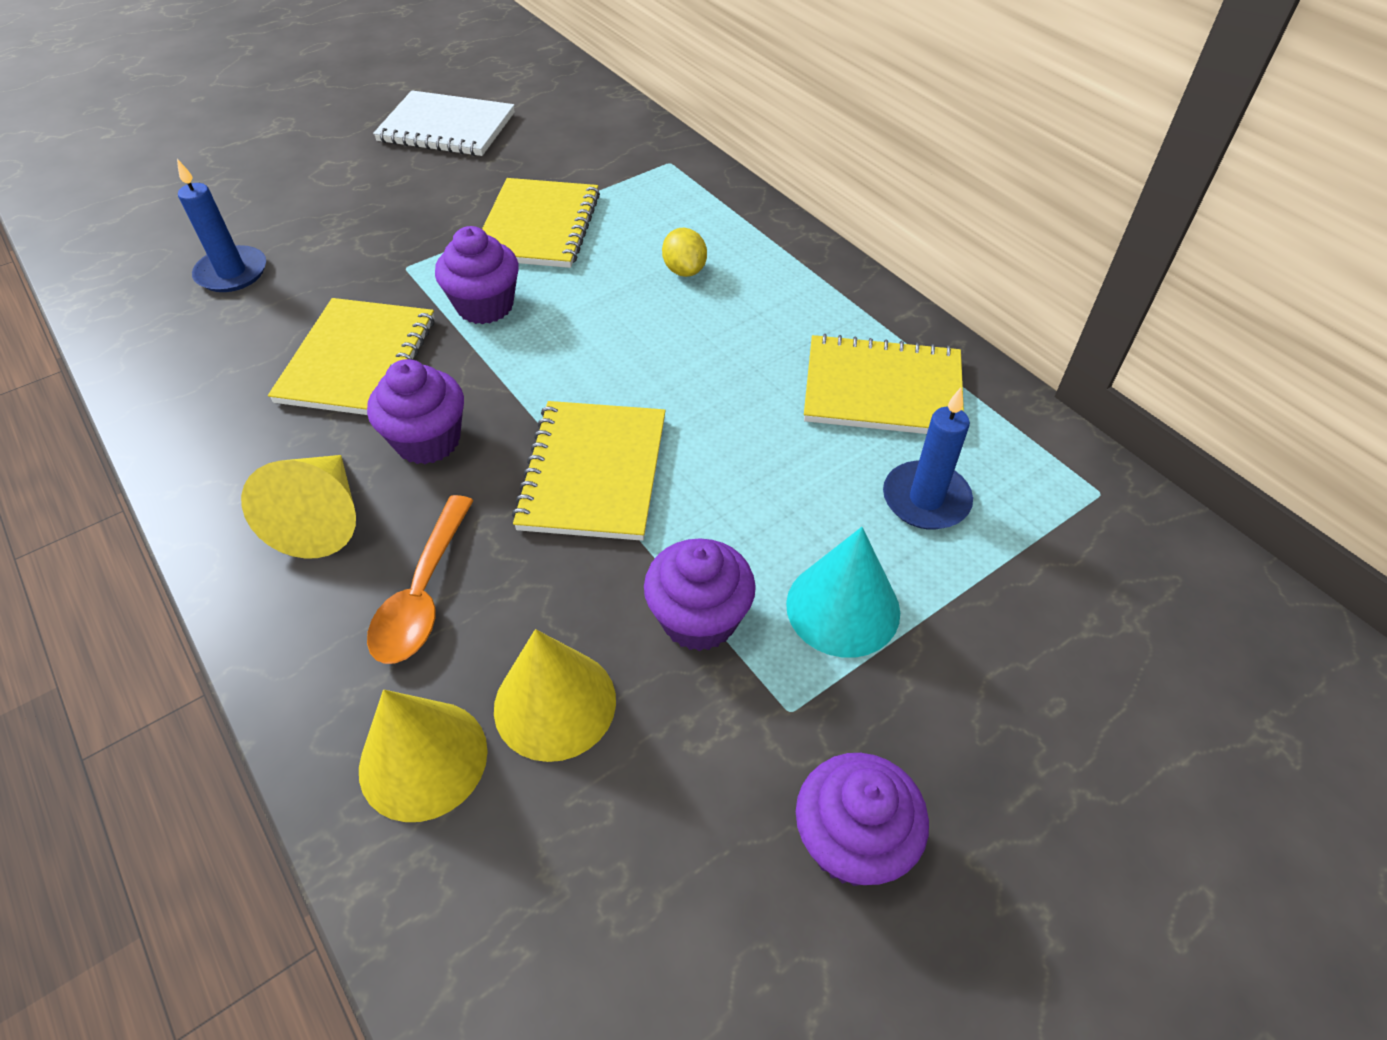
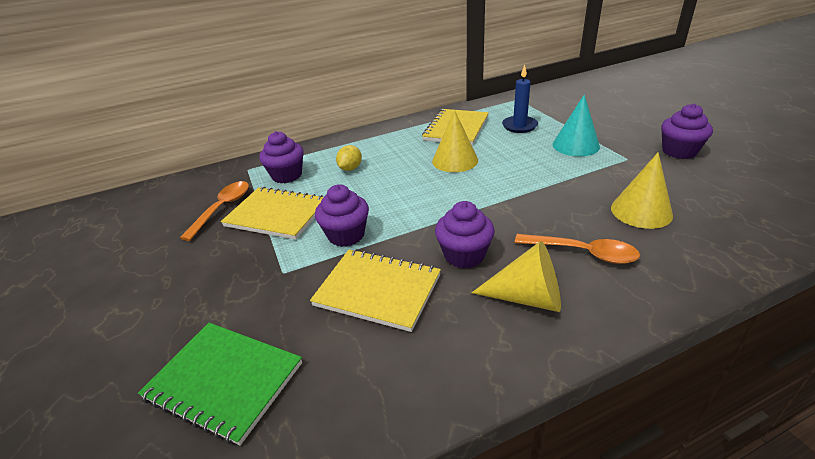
camera: 75 degrees left, 15 degrees down
blue candle [177,159,266,292] -> green notebook [138,323,302,445]
yellow cone [359,690,488,822] -> yellow cone moved to [432,110,478,172]
white notebook [373,90,515,156] -> none
yellow notebook [512,401,666,541] -> none
purple cupcake [644,538,756,651] -> purple cupcake moved to [259,131,304,183]
yellow lemon [662,228,707,277] -> yellow lemon turned 60 degrees counterclockwise [336,145,362,171]
none -> orange spoon [180,181,249,241]

